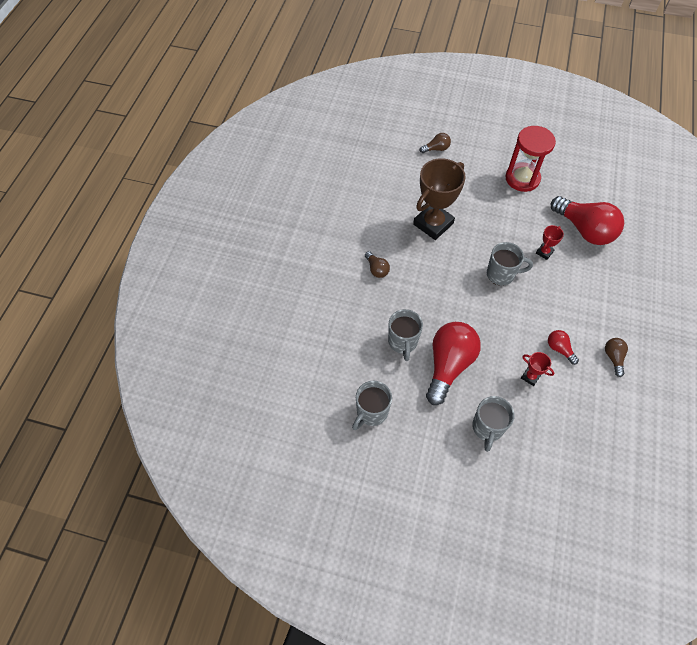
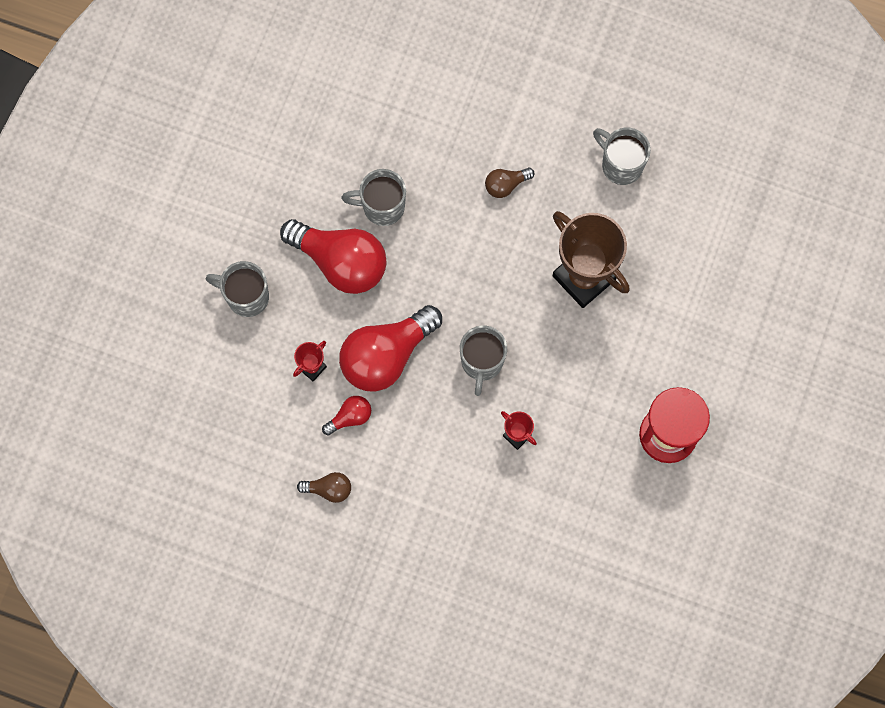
camera: 95 degrees right, 15 degrees up
grey mug [352,381,392,430] -> grey mug moved to [593,127,651,185]
brown light bulb [420,133,451,153] -> none
red light bulb [551,196,624,245] -> red light bulb moved to [339,305,442,392]

